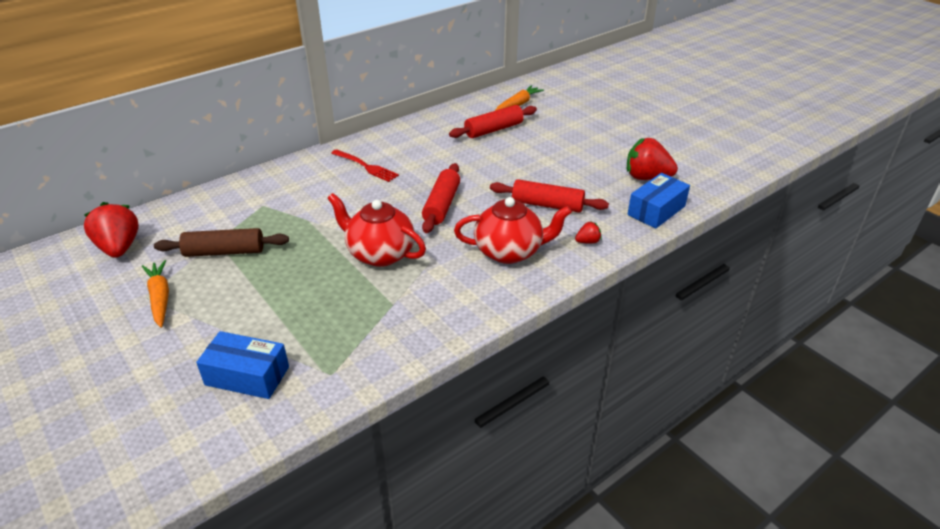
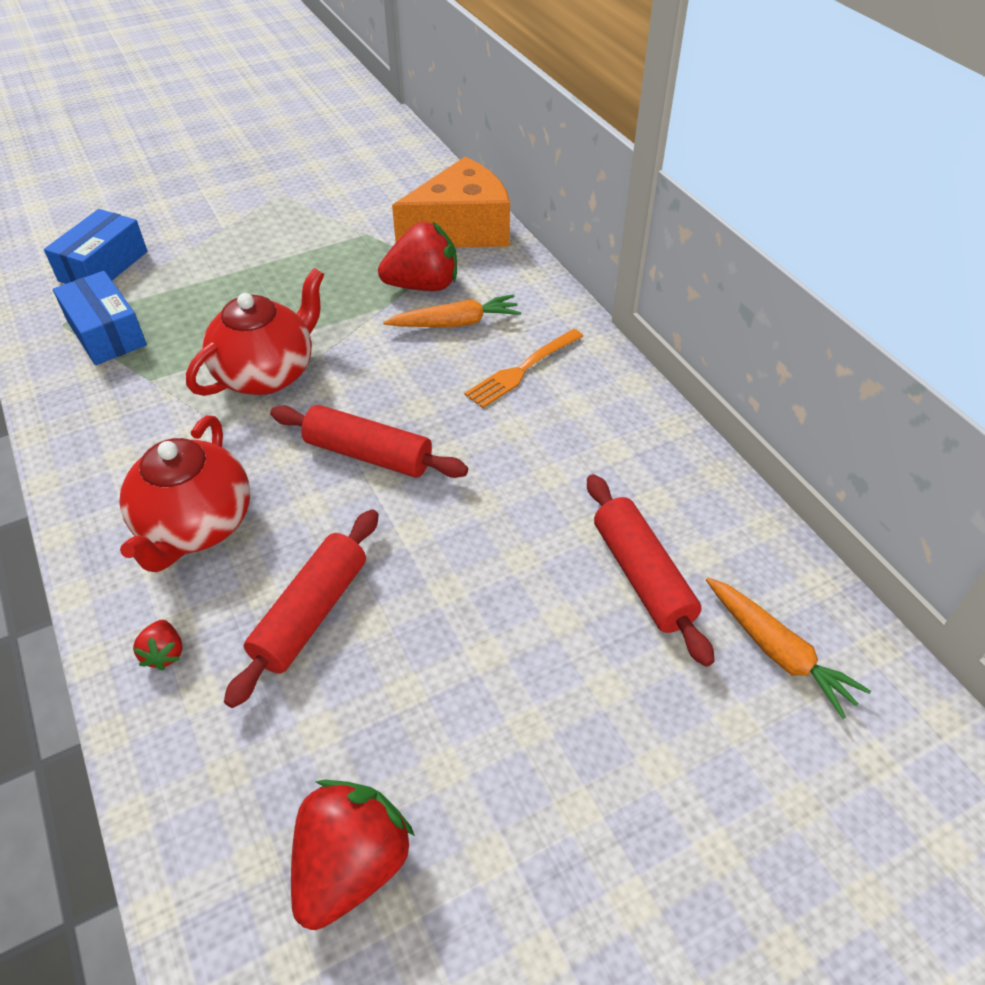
camera: 100 degrees right, 10 degrees up
red strawberry [84,202,139,258] -> red strawberry moved to [378,222,457,291]
orange carrot [142,260,169,328] -> orange carrot moved to [383,294,521,327]
brown rolling pin [154,228,289,257] -> none
red fork [331,149,399,182] -> orange fork [464,329,583,408]
blue box [627,173,690,229] -> blue box moved to [53,271,147,365]
none -> orange cheese [392,157,510,248]

